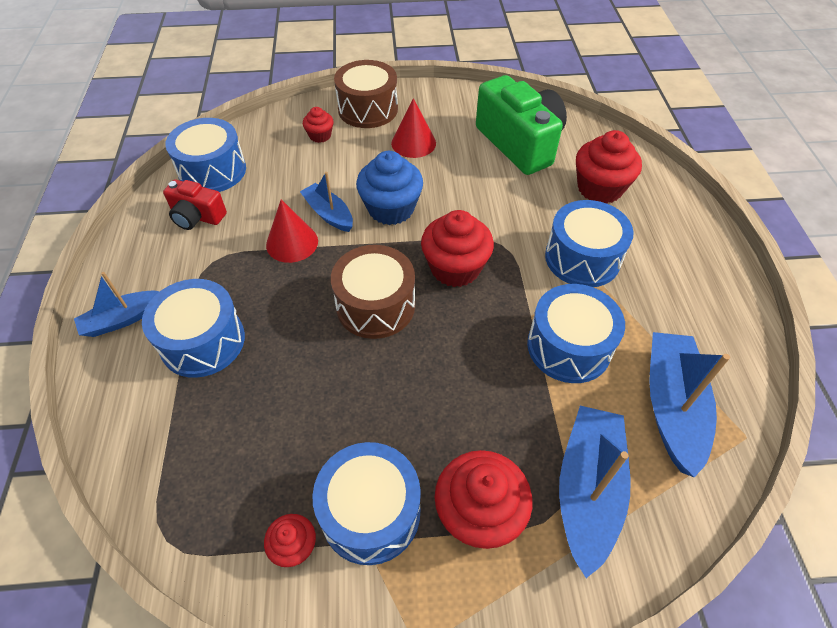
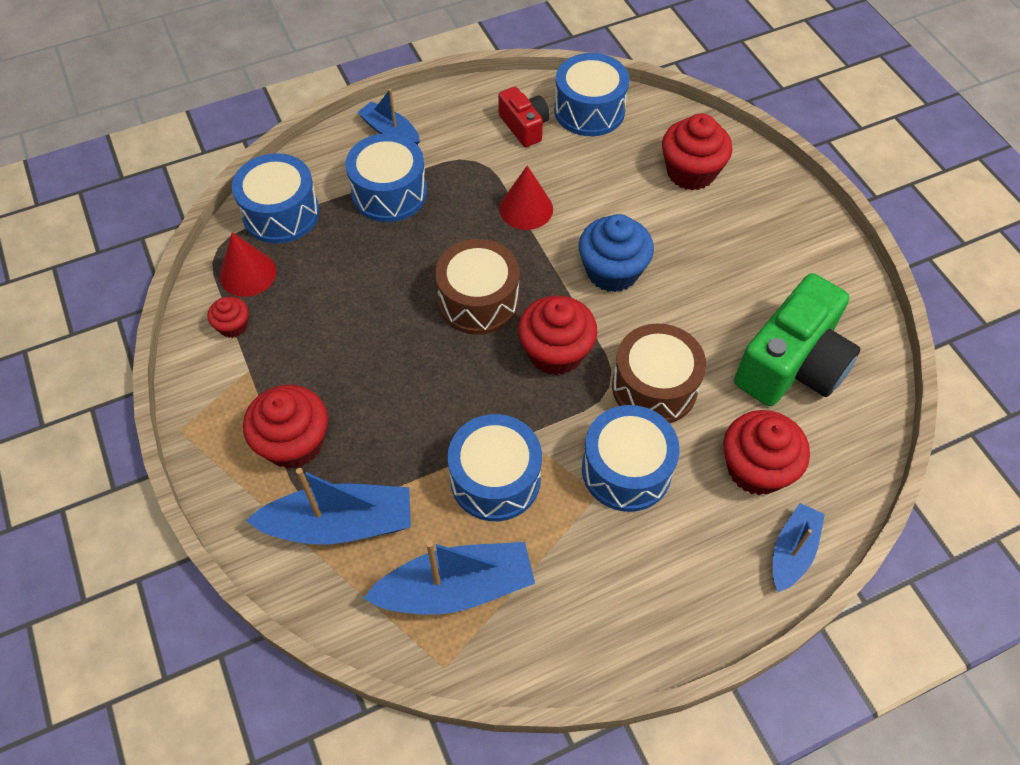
camera: 70 degrees right, 5 degrees up
red camera [163,180,227,230] -> red camera turned 150 degrees clockwise [498,87,550,147]
blue boat [300,172,353,232] -> blue boat moved to [773,503,825,592]
red cupcake [303,107,334,143] -> red cupcake [662,113,732,191], size x1.90
blue drum [312,442,421,565] -> blue drum moved to [232,153,320,244]
brown drum [334,60,398,128] -> brown drum moved to [612,323,706,423]
red cone [391,98,436,158] -> red cone moved to [220,232,276,297]

